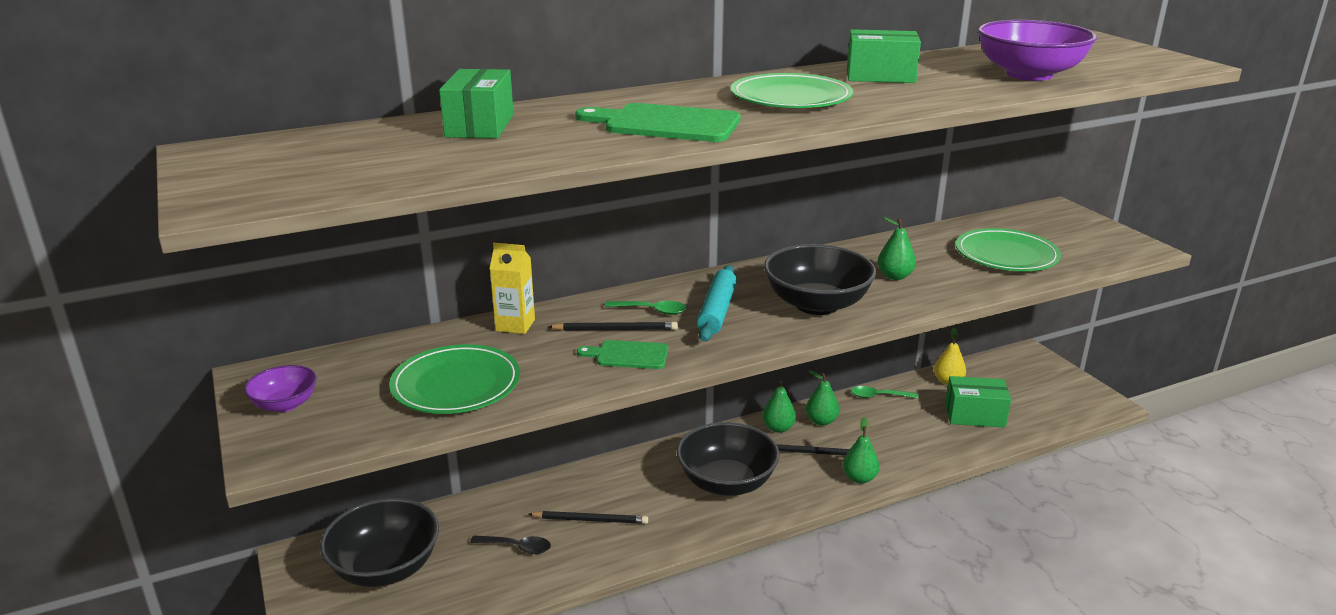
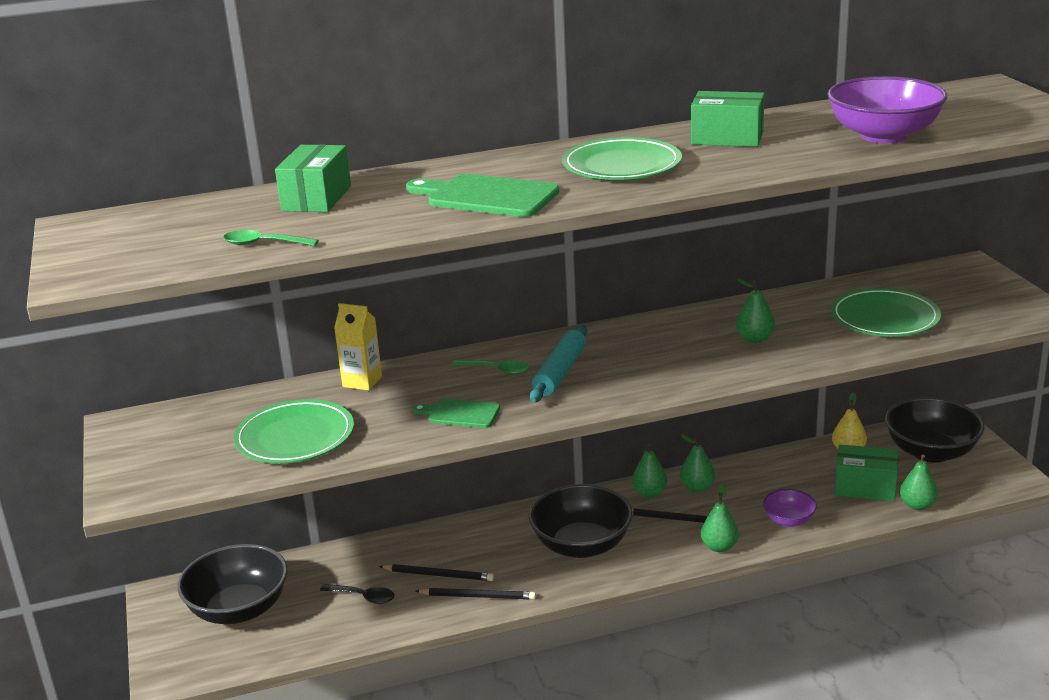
camera: 10 degrees right, 0 degrees up
purple bowl [244,365,317,412] -> purple bowl moved to [763,489,817,527]
black pencil [548,322,678,331] -> black pencil moved to [415,588,536,600]
black bowl [764,244,876,315] -> black bowl moved to [885,397,985,463]
green spoon [851,386,918,398] -> green spoon moved to [223,230,319,246]
none -> green pear [900,455,938,510]

